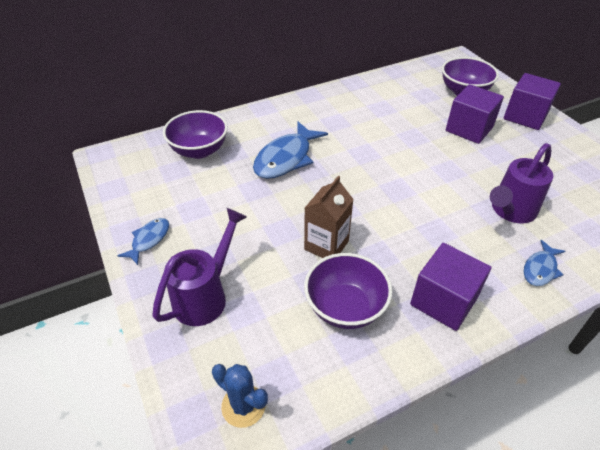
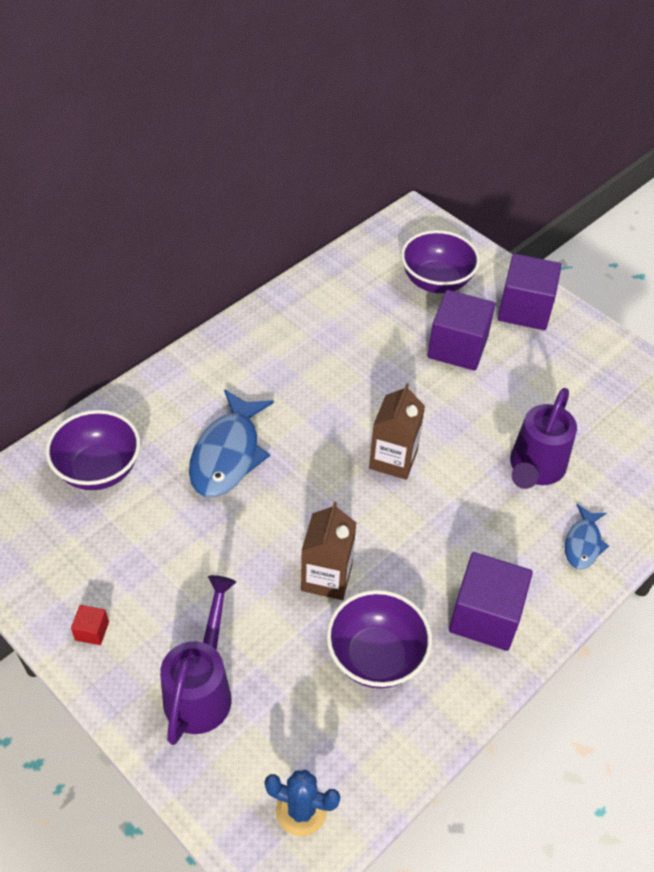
camera: 20 degrees left, 5 degrees up
blue fish [118,218,169,265] -> red cube [71,605,109,645]
none -> brown carton [369,383,425,480]

